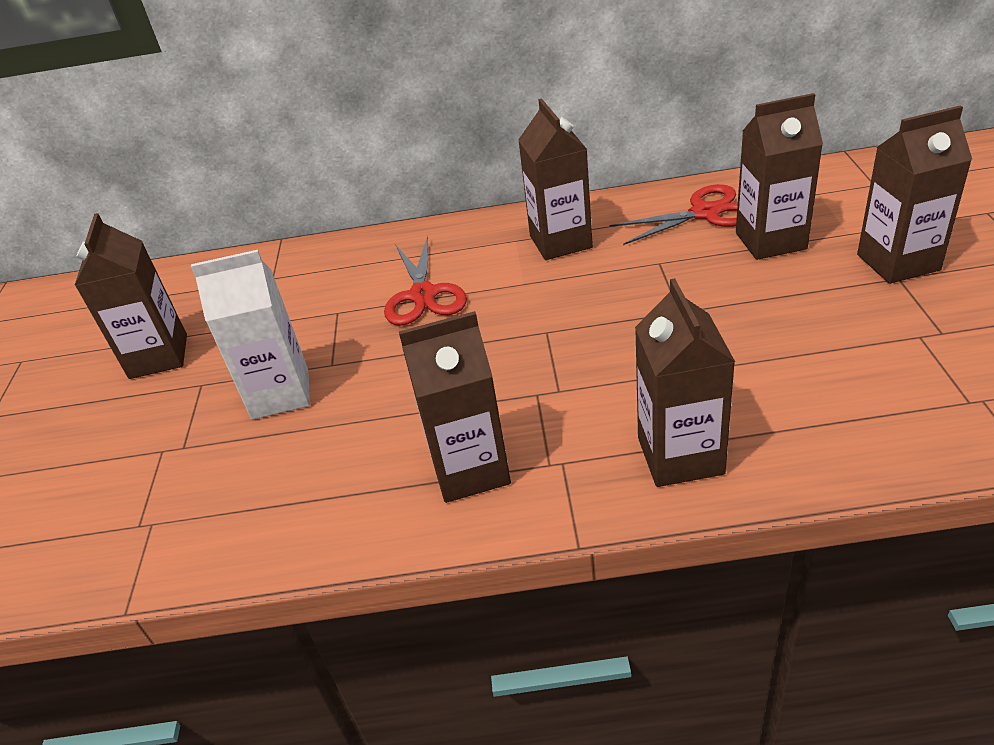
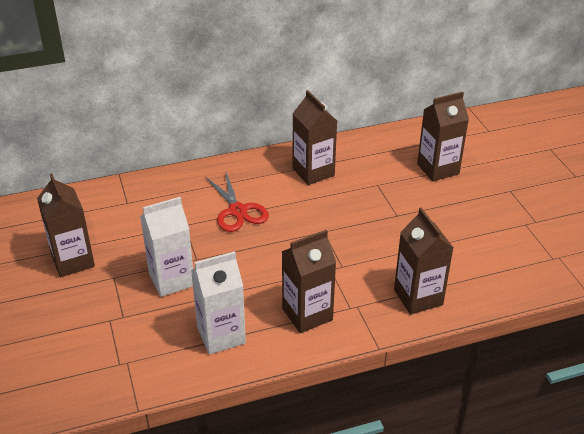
camera: 20 degrees left, 0 degrees up
red scissors [610,184,738,245] -> none
brown carton [857,105,972,284] -> none
none -> white carton [191,251,246,355]

